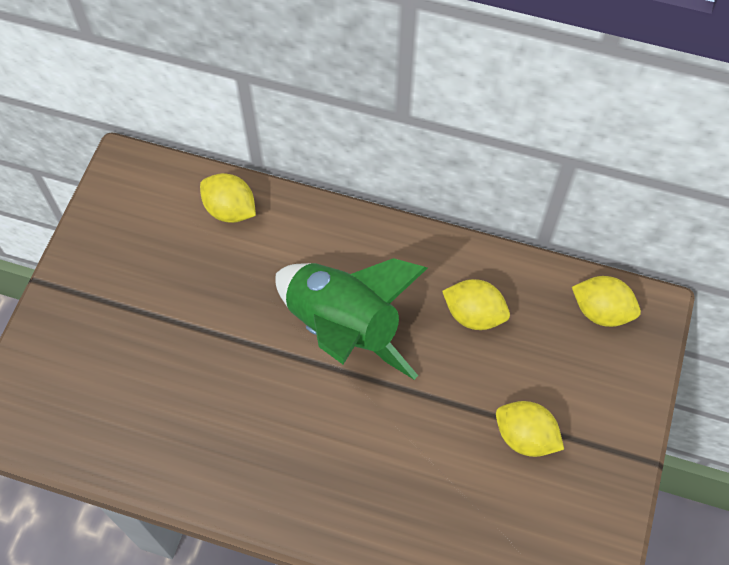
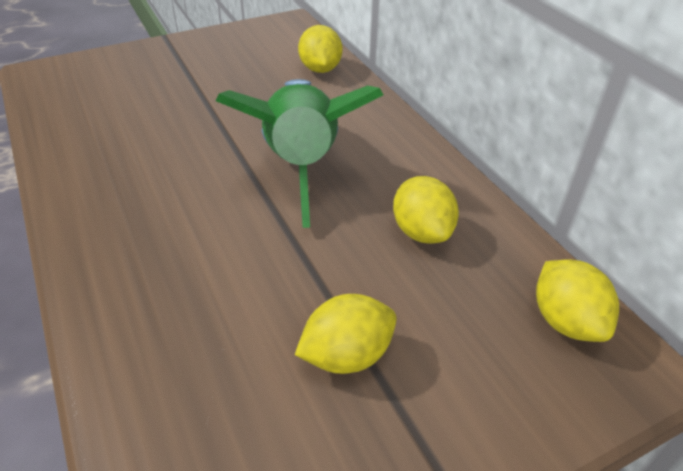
camera: 45 degrees right, 20 degrees down
yellow lemon [496,401,564,457] -> yellow lemon turned 75 degrees clockwise [295,294,397,374]

